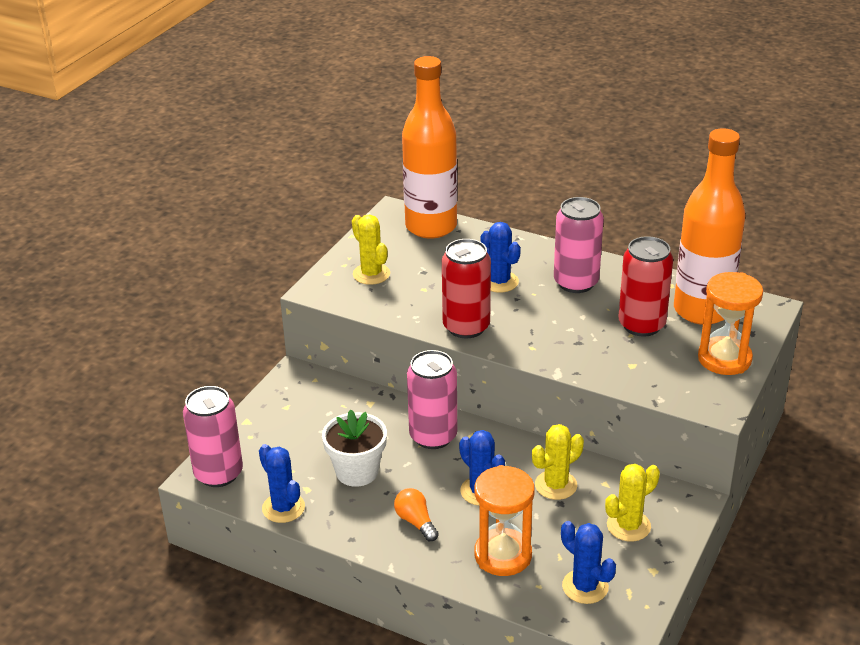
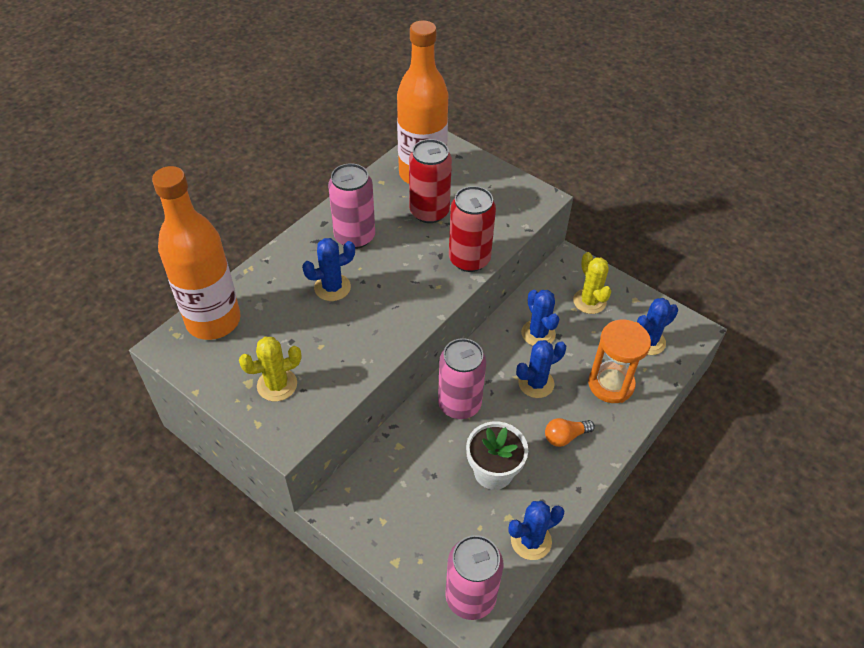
camera: 80 degrees left, 15 degrees up
red can [442,239,491,338] -> red can moved to [449,186,496,272]
yellow cactus [532,424,584,500] -> blue cactus [521,290,559,346]
orange hourglass [698,272,763,375] -> none

